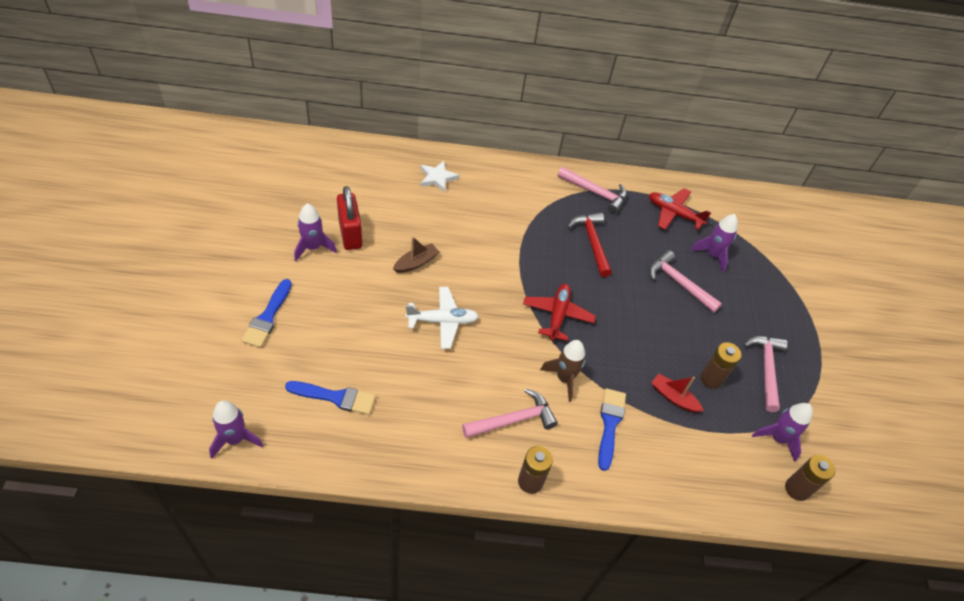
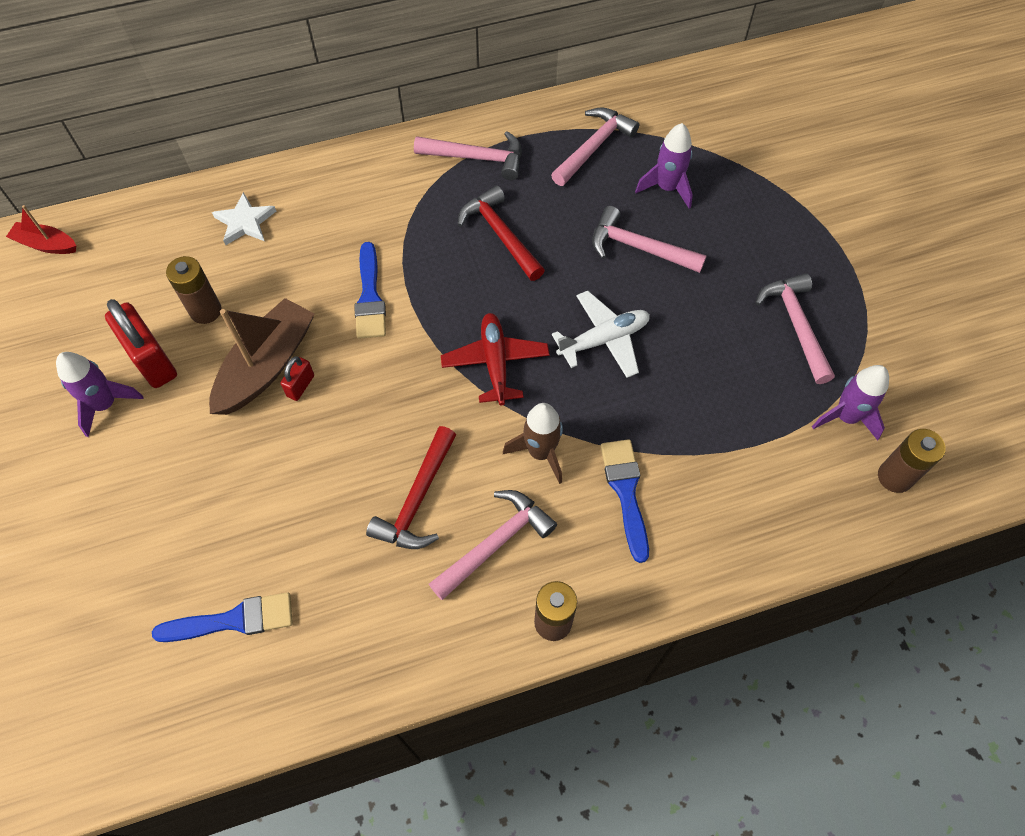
camera: 15 degrees left, 10 degrees up
purple rocket [209,400,263,459] -> none
blue brush [241,279,292,348] -> blue brush moved to [354,242,386,339]
brown boat [393,236,439,273] -> brown boat [209,298,315,415], size x1.81
white plane [405,287,479,349] -> white plane moved to [552,291,650,378]
red plane [649,188,711,230] -> pink hammer [551,107,639,186]
red boat [652,373,703,413] -> red boat moved to [6,205,76,254]
brown battery [701,342,741,389] -> brown battery moved to [166,256,222,324]
none -> red padlock [280,357,314,401]
none -> red hammer [366,426,456,549]

